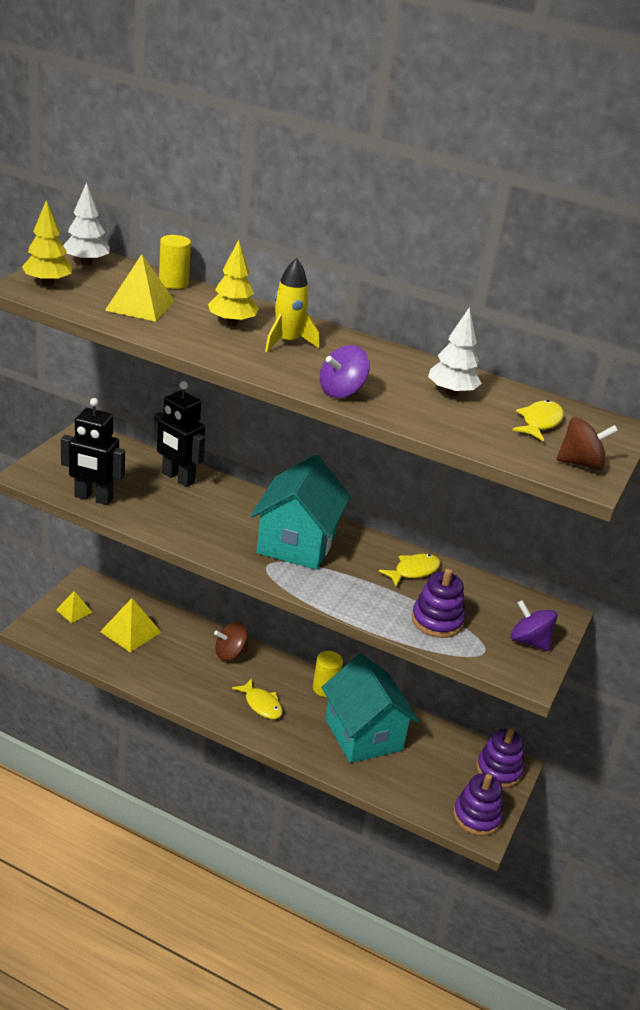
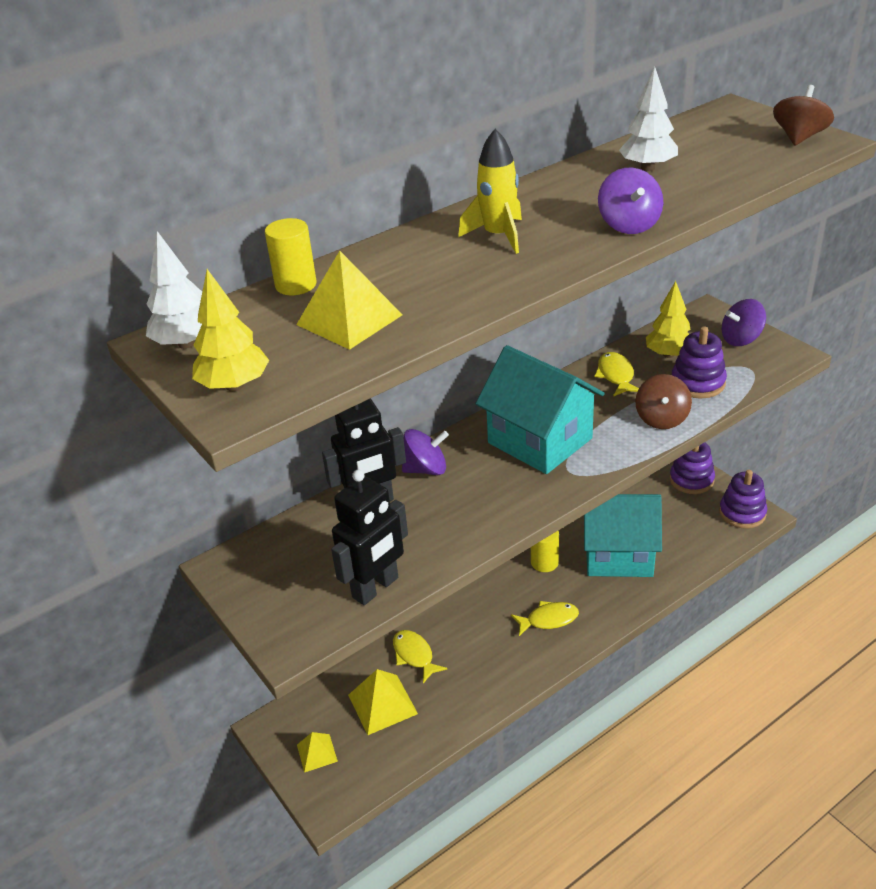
camera: 55 degrees left, 5 degrees up
yellow tree [208,240,258,326] -> yellow tree moved to [646,281,690,358]
brown spinning top [214,621,248,661] -> brown spinning top moved to [635,374,692,429]
yellow fish [512,400,564,442] -> yellow fish moved to [393,630,447,683]
none -> purple spinning top [402,429,449,475]

